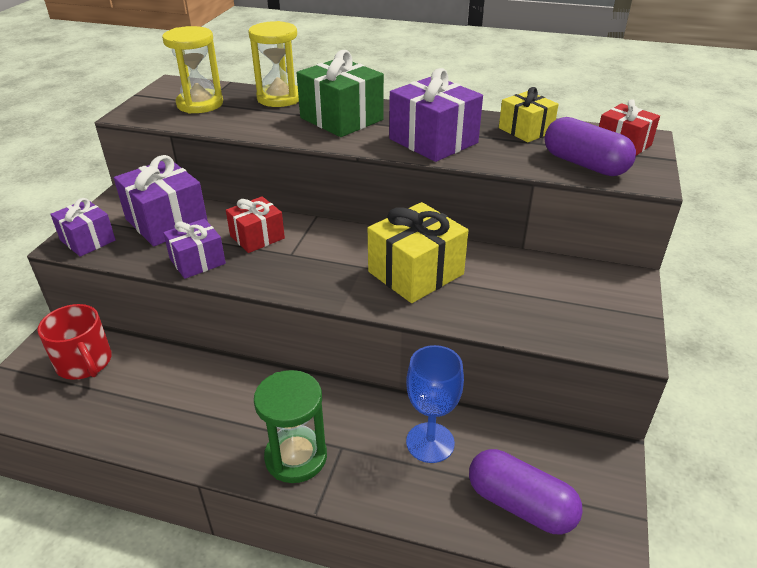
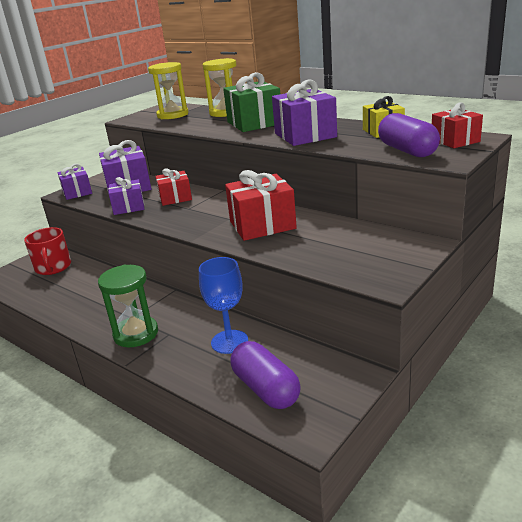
camera: 25 degrees right, 10 degrees down
yellow gift [368,202,468,303] -> red gift [225,170,297,241]

